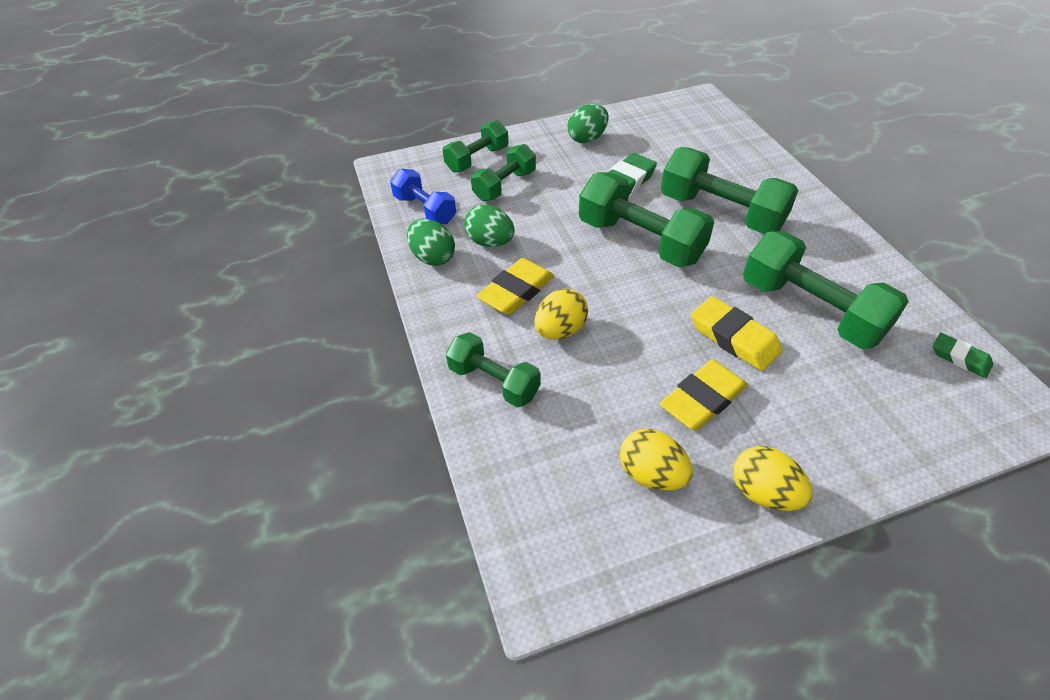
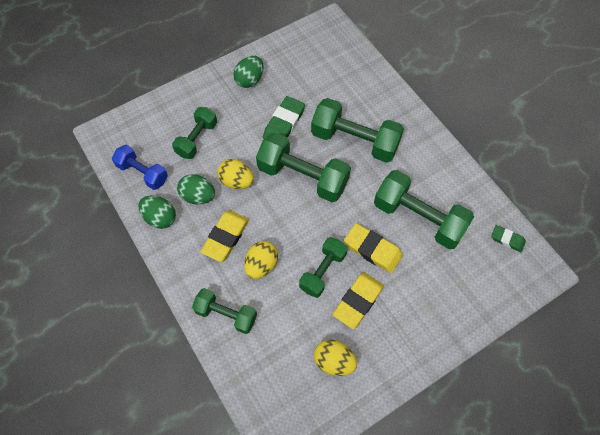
camera: 15 degrees left, 15 degrees up
green dumbbell [442,120,509,172] -> green dumbbell moved to [299,237,348,298]
yellow egg [733,446,813,511] -> yellow egg moved to [217,159,254,189]

